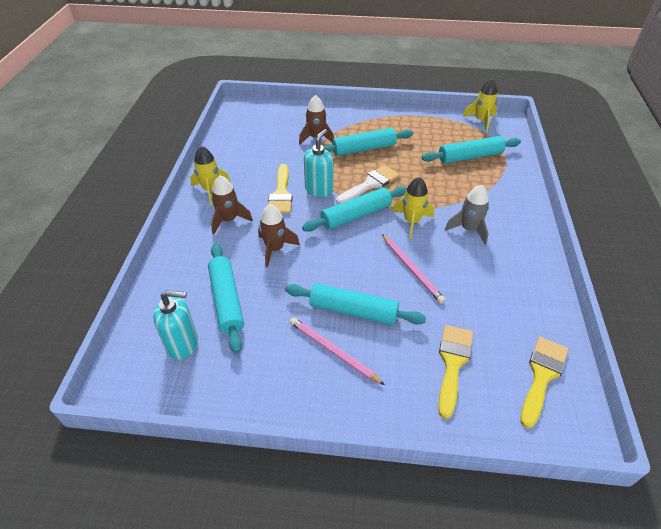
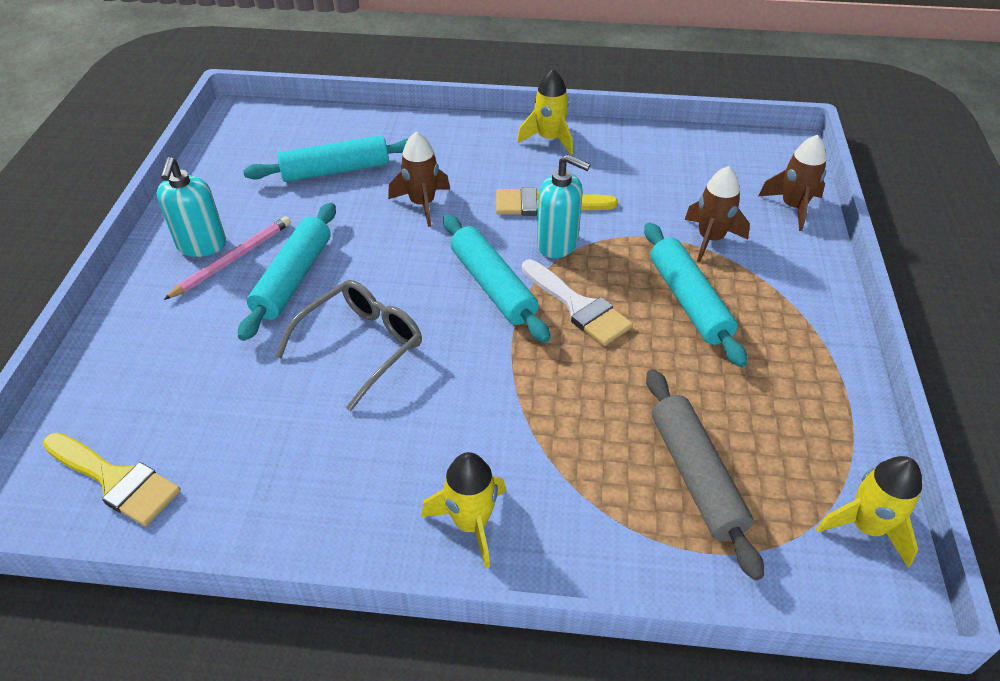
camera: 90 degrees right, 0 degrees up
turquoise soap dispenser [153,290,198,360] -> turquoise soap dispenser moved to [157,157,226,257]
brown rocket [211,175,253,235] -> brown rocket moved to [759,135,827,231]
pink pencil [382,234,445,303] -> grey glasses [275,280,422,411]
yellow rocket [392,177,434,239] -> yellow rocket moved to [421,452,506,568]
turquoise rolling pin [422,136,521,164] -> grey rolling pin [646,369,764,580]
yellow brush [438,325,473,419] -> none
grey rocket [445,185,489,245] -> none

